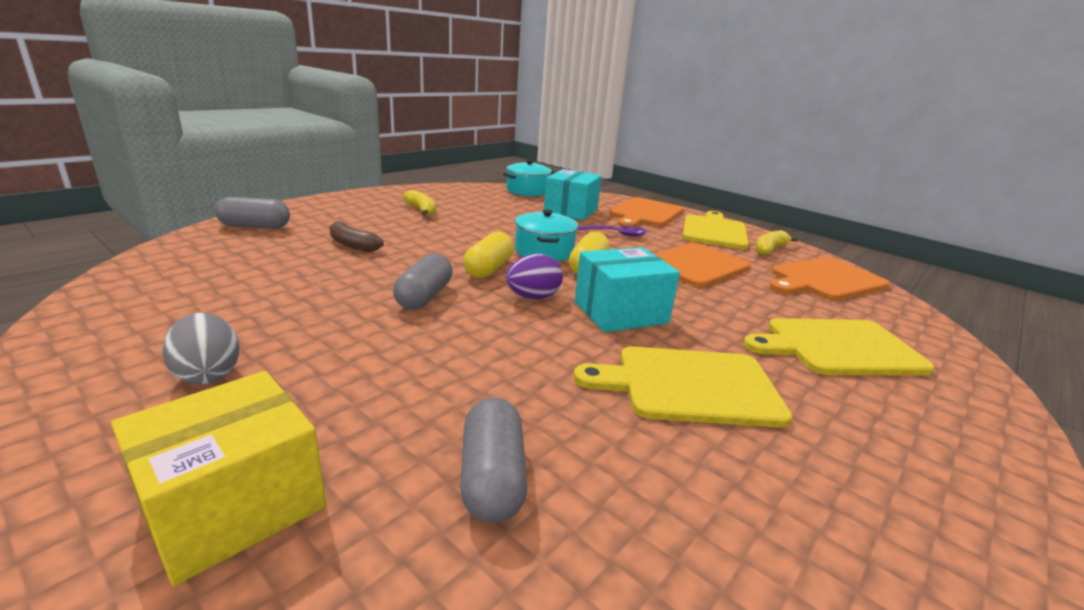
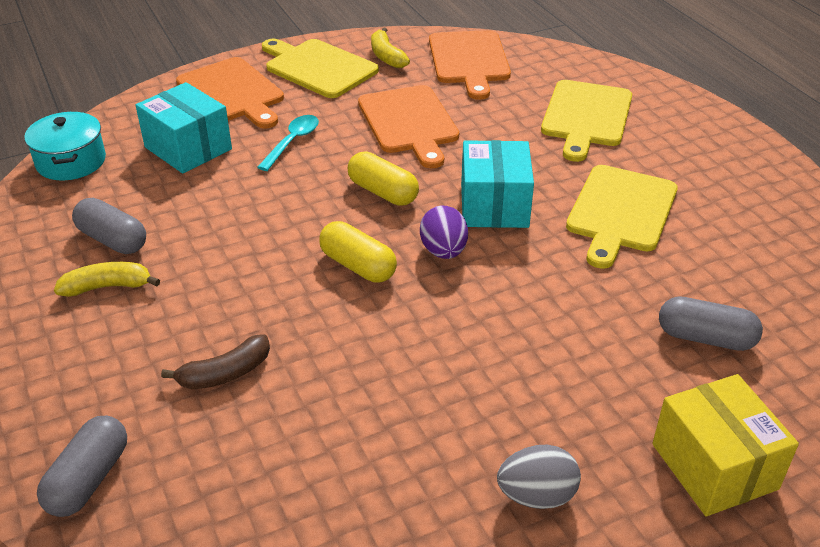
camera: 65 degrees left, 15 degrees up
grey capsule [393,253,453,310] -> grey capsule moved to [72,198,146,254]
turquoise pot [515,210,578,262] -> none
purple spoon [577,225,647,237] -> turquoise spoon [257,115,319,171]

